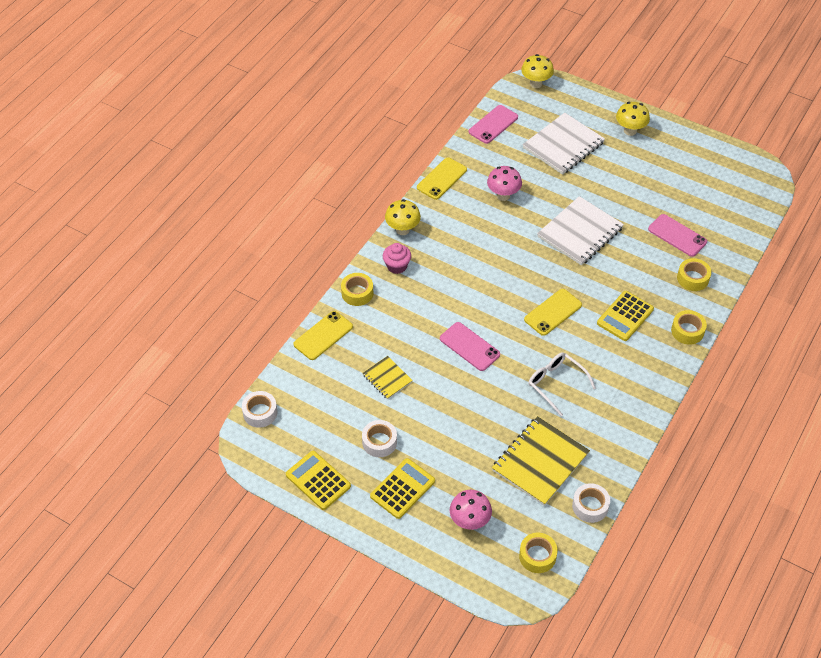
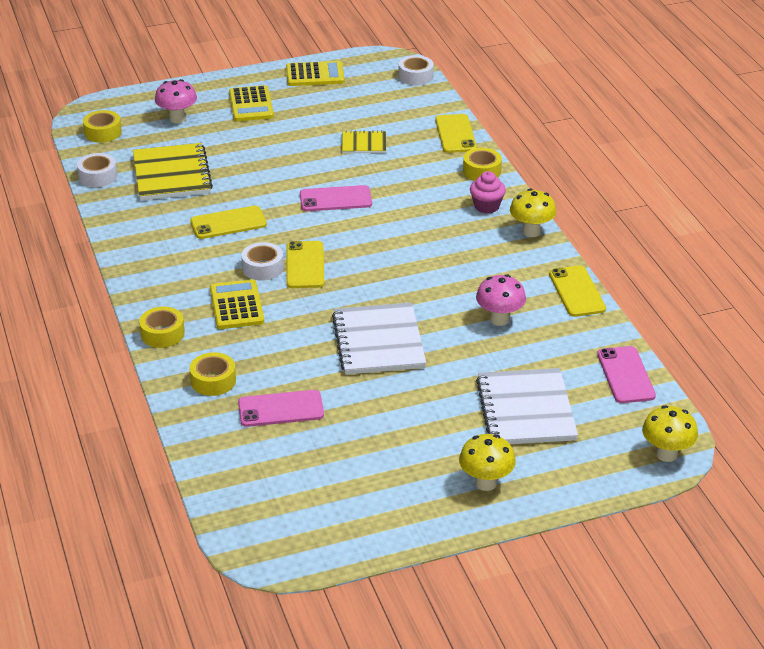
camera: 130 degrees right, 15 degrees down
white tape [362,420,397,457] -> white tape moved to [241,242,284,281]
white glasses [528,352,596,416] -> yellow phone [190,206,267,239]

